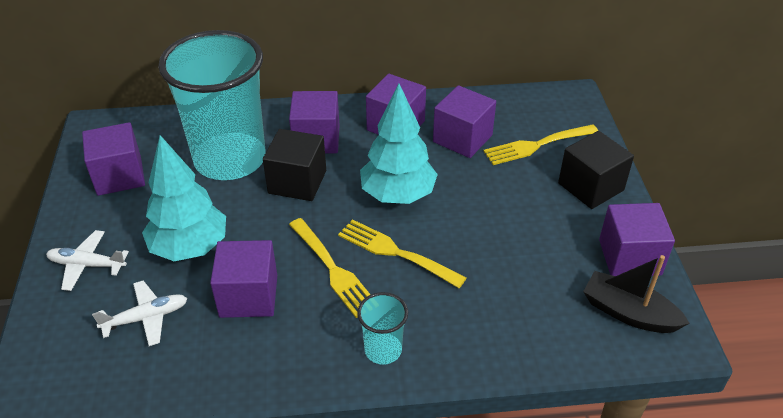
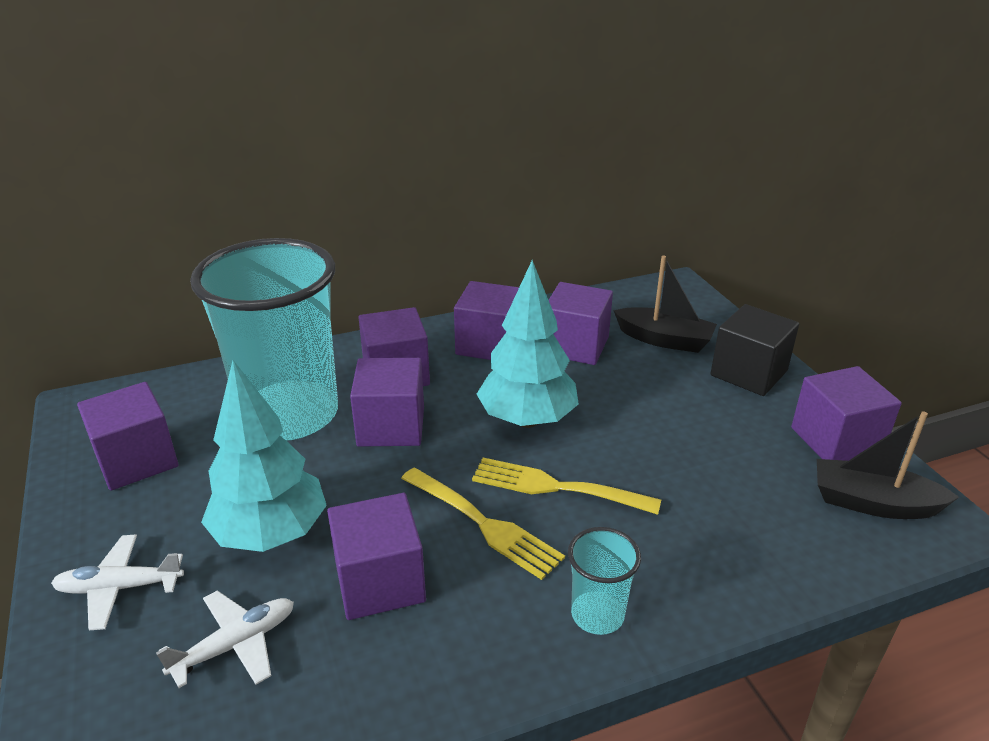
camera: 15 degrees left, 10 degrees down
black cube [263,129,326,201] -> purple cube [350,358,424,447]
yellow fork [483,124,598,165] -> black boat [613,255,717,353]

